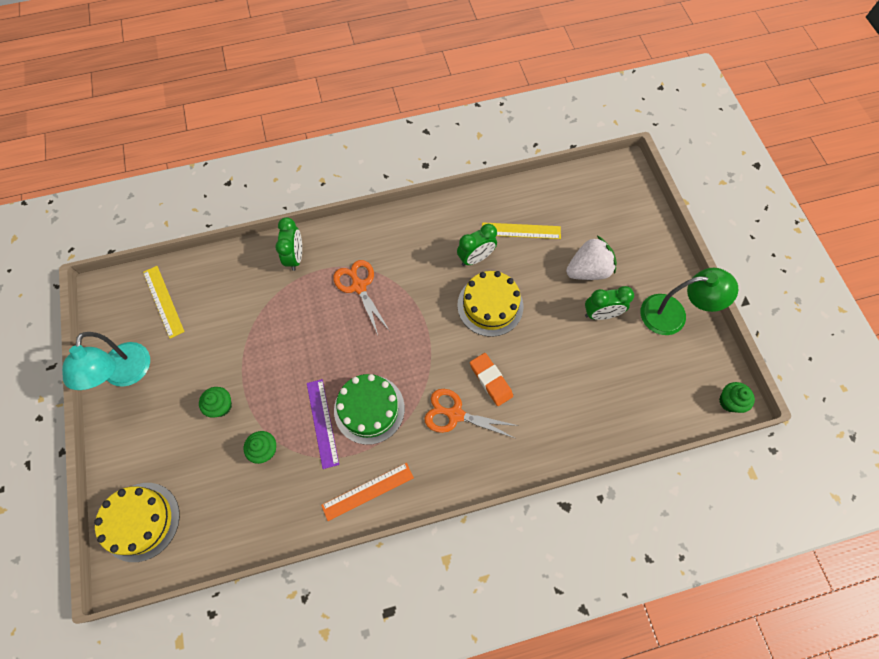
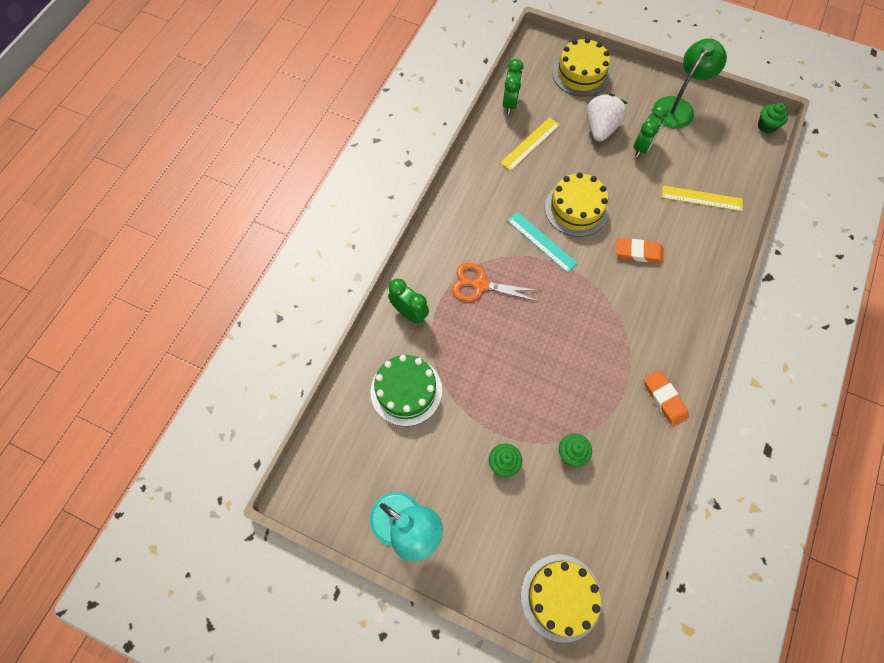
camera: 50 degrees left, 0 degrees up
yellow ruler [143,266,185,339] -> yellow ruler moved to [662,185,743,211]
purple ruler [307,379,339,469] -> none
orange ruler [321,463,414,521] -> orange eraser [644,370,689,426]
green cake [334,374,405,445] -> green cake moved to [370,355,442,426]
orange scissors [424,389,519,439] -> none
green clock [457,224,497,266] -> green clock moved to [503,59,523,115]
none -> turquoise ruler [507,212,578,273]
none -> yellow cake [552,38,610,97]

